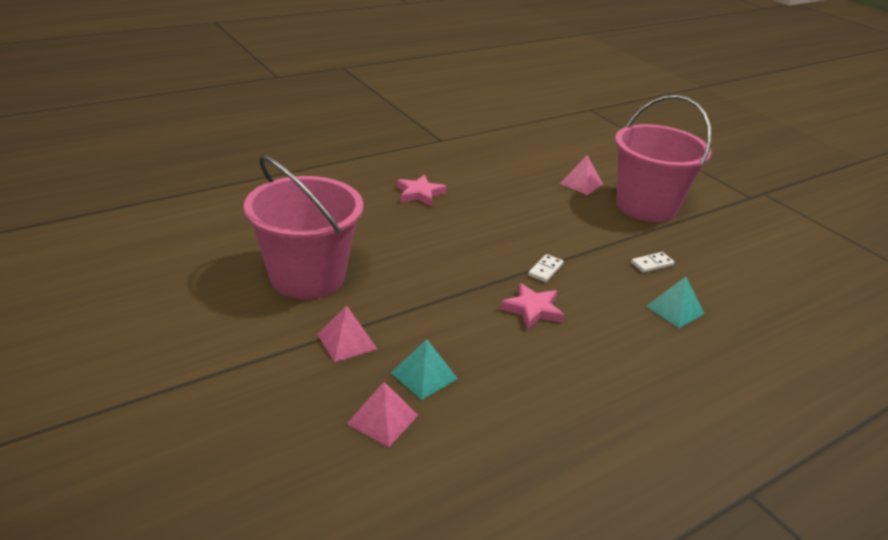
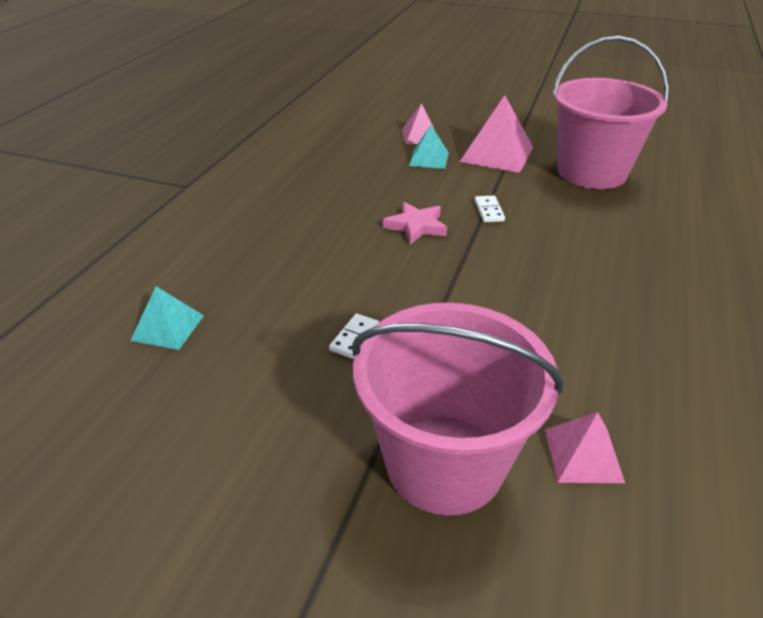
camera: 145 degrees right, 5 degrees up
pink pyramid [317,305,377,362] -> pink pyramid [460,95,533,173], size x1.69
pink star [397,175,447,206] -> none
white domino [528,254,564,282] -> white domino moved to [475,195,505,222]
turquoise pyramid [646,277,705,328] -> turquoise pyramid moved to [130,286,204,350]

